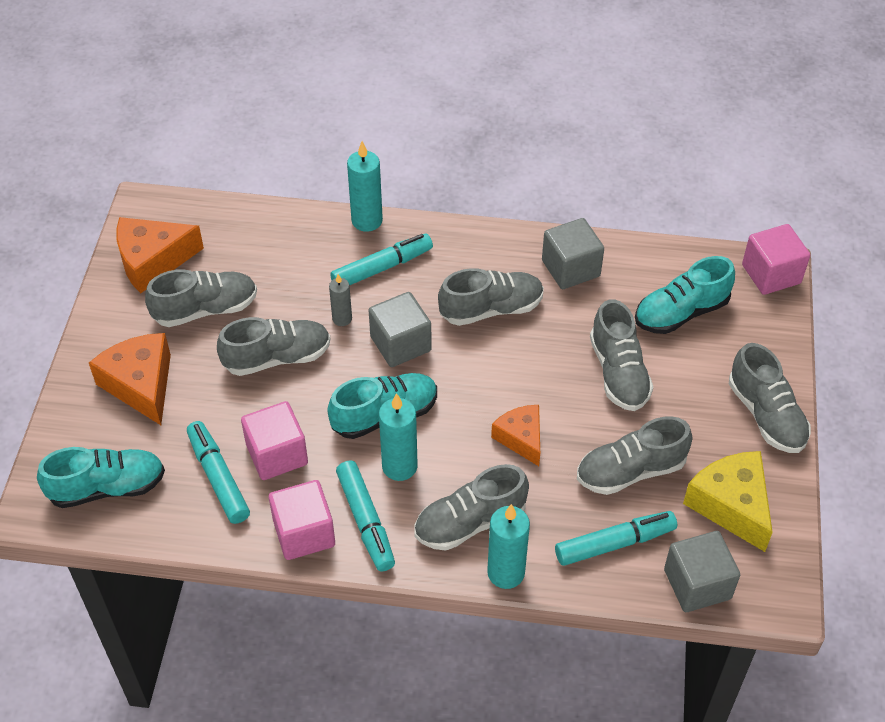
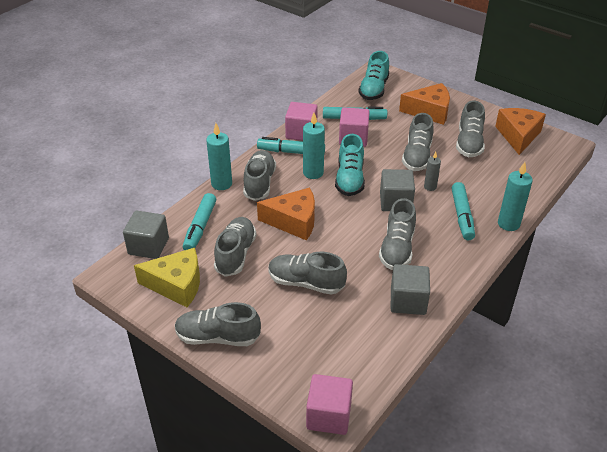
camera: 120 degrees right, 10 degrees down
orange cheese [491,405,540,466] -> orange cheese [257,188,315,241], size x1.55
turquoise shoe [635,256,735,334] -> none

